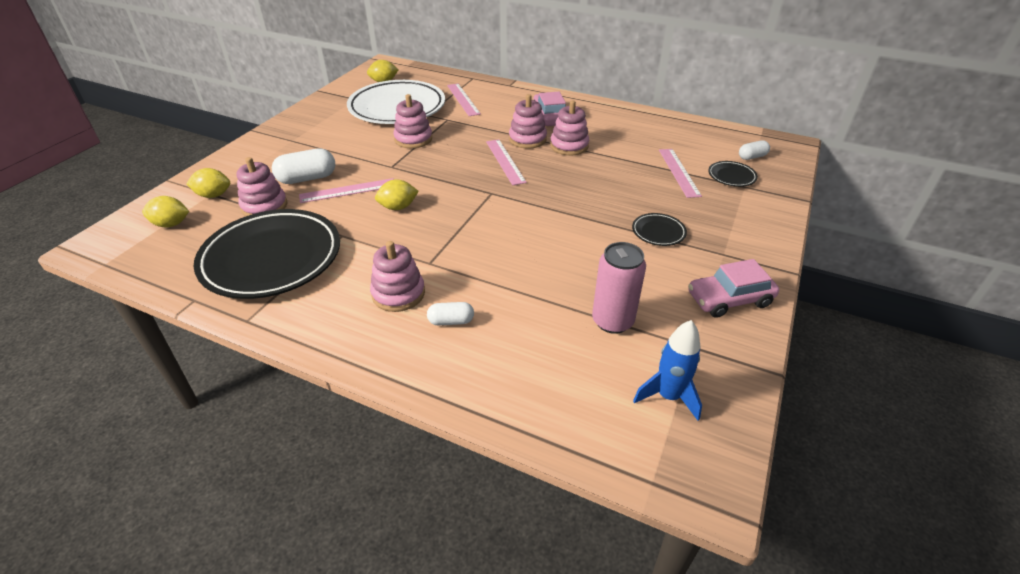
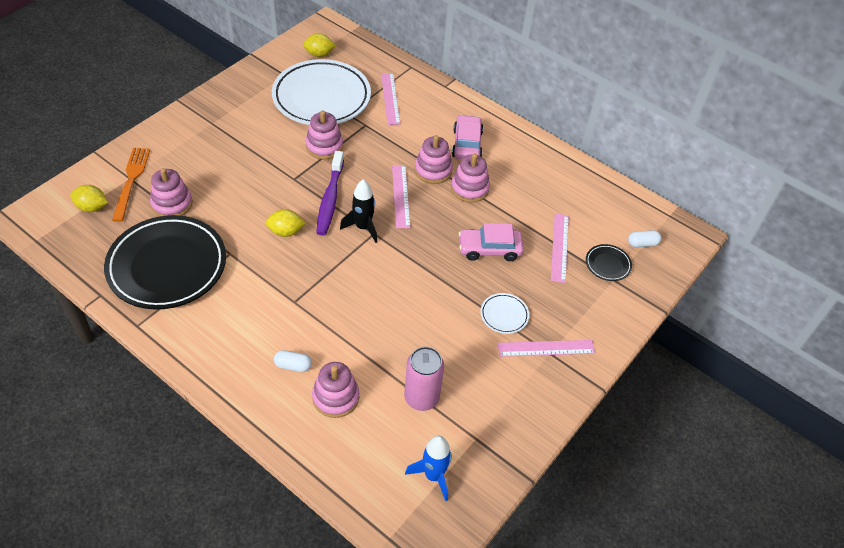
camera: 10 degrees right, 10 degrees up
yellow lemon [186,168,230,198] -> orange fork [112,148,150,222]
white capsule [272,148,335,184] -> none
pink ruler [299,178,394,203] -> pink ruler moved to [498,340,595,357]
pink stacking toy [370,241,425,312] -> pink stacking toy moved to [312,362,359,418]
black plate [632,213,687,246] -> white plate [480,293,529,334]
pink car [688,259,779,318] -> pink car moved to [459,223,524,261]
none -> purple toothbrush [316,151,344,235]
none -> black rocket [340,179,377,243]

